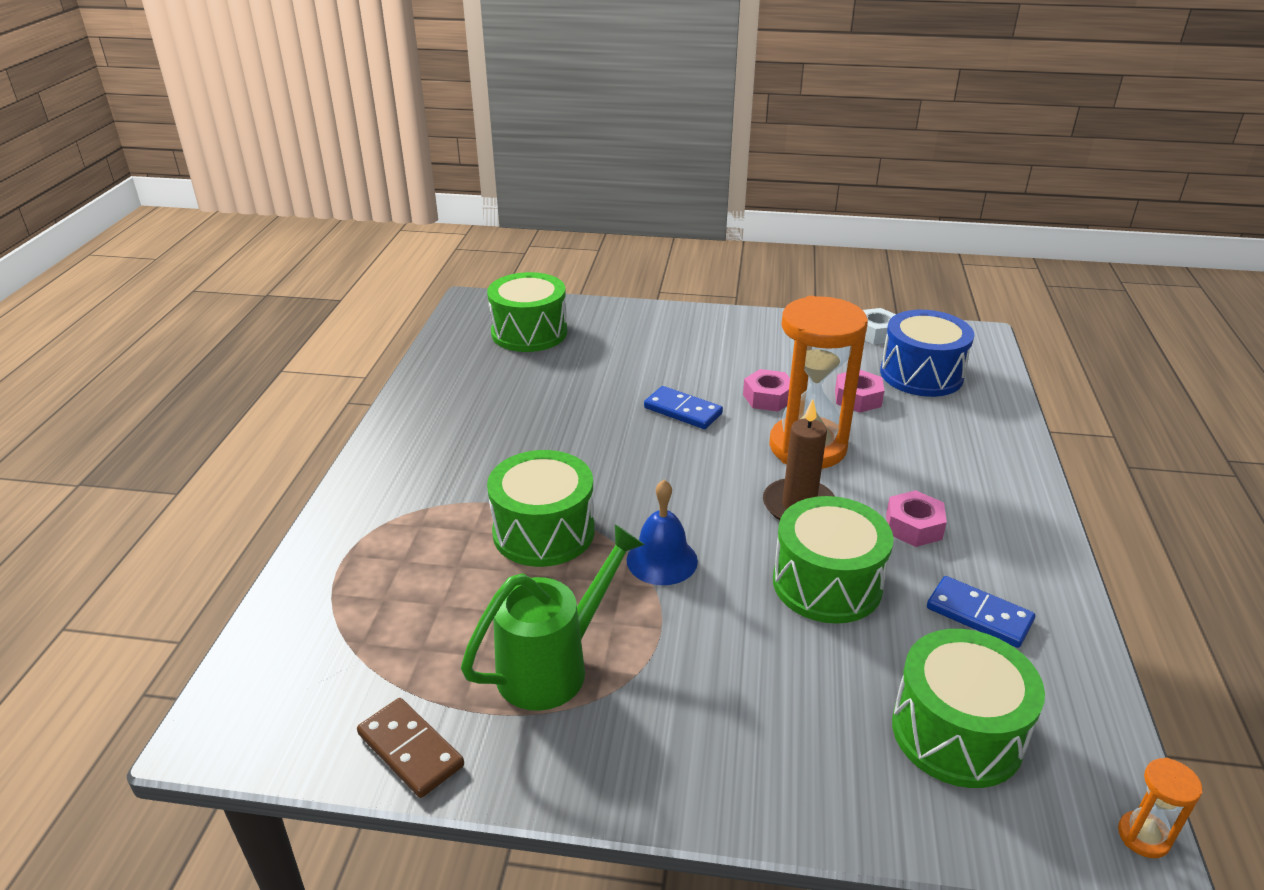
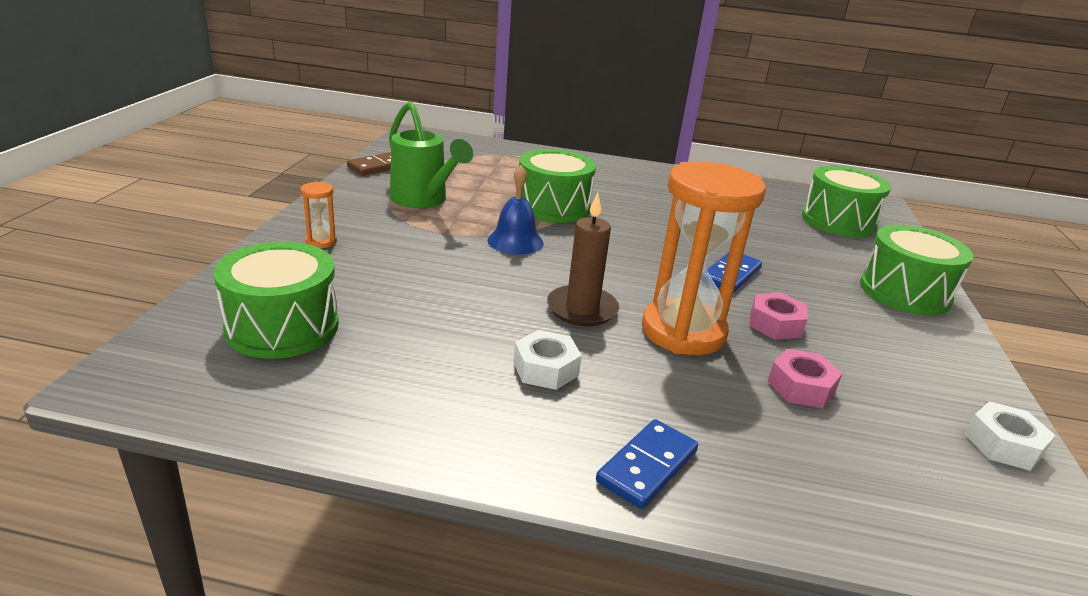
camera: 90 degrees right, 5 degrees down
green drum [773,496,894,624] -> green drum moved to [860,225,973,316]
blue drum [880,310,974,397] -> none
pink nut [886,490,947,547] -> white nut [513,330,582,390]
blue domino [927,576,1035,648] -> blue domino moved to [596,419,698,509]
orange hourglass [1118,758,1202,858] -> orange hourglass moved to [300,182,337,248]

